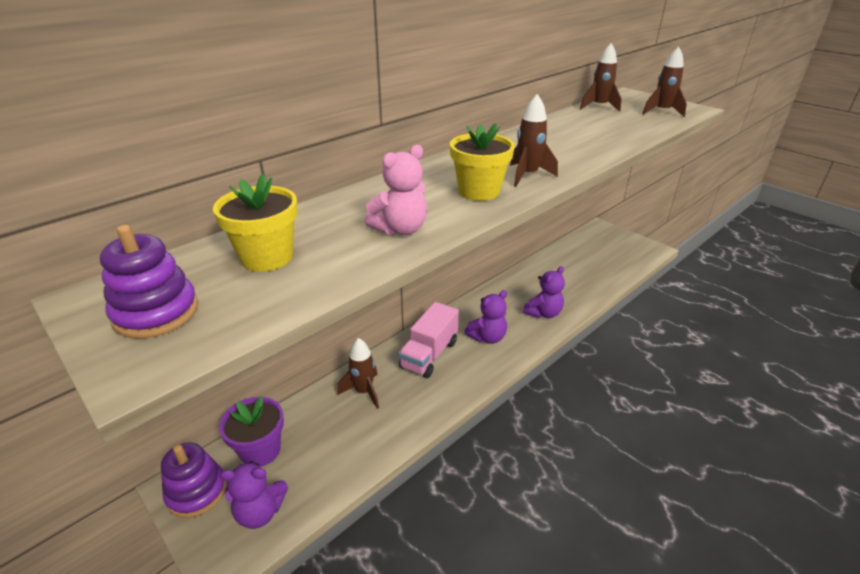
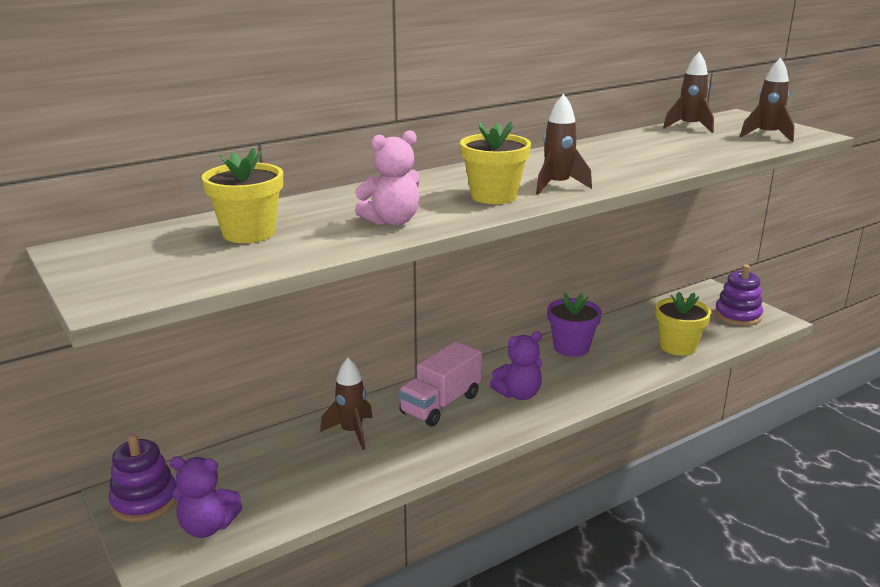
camera: 10 degrees right, 10 degrees down
purple stacking toy [100,225,198,339] -> purple stacking toy moved to [715,265,763,326]
purple flower pot [219,396,284,467] -> purple flower pot moved to [547,293,602,357]
purple teddy bear [523,266,565,318] -> none
none -> yellow flower pot [655,292,711,356]

